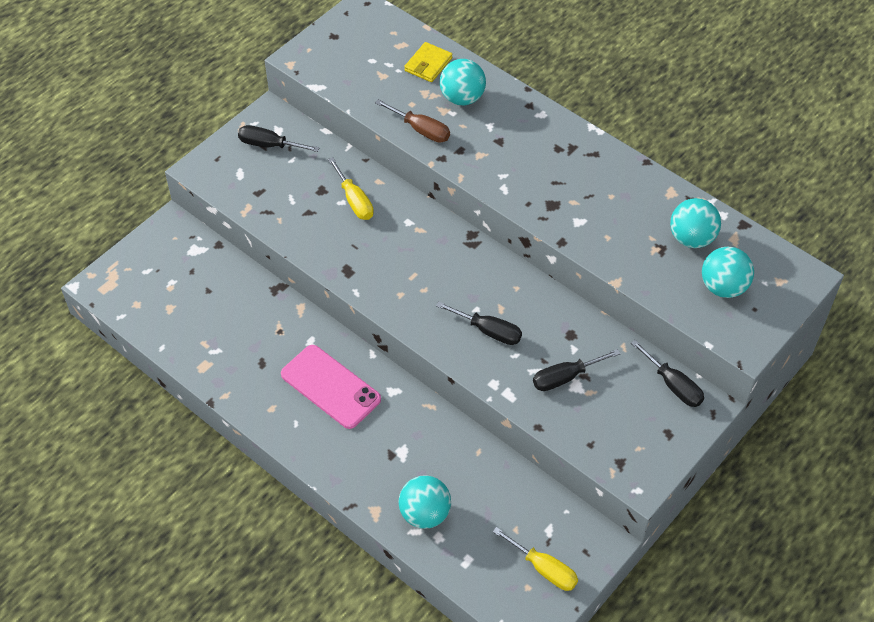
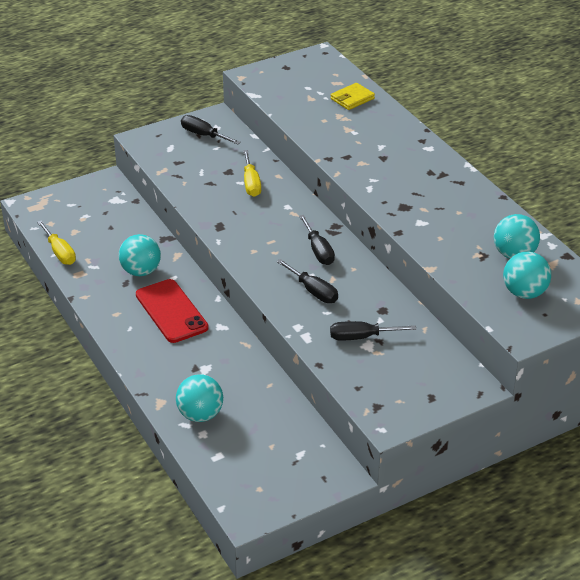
camera: 20 degrees right, 15 degrees down
pink phone [281,345,381,429] -> red phone [136,279,209,343]
brown screwdriver [375,99,450,143] -> none
turquoise ball [440,59,486,105] -> turquoise ball moved to [119,234,161,276]
yellow screwdriver [492,527,578,591] -> yellow screwdriver moved to [37,220,76,265]
black screwdriver [631,340,704,407] -> black screwdriver moved to [299,215,335,265]

